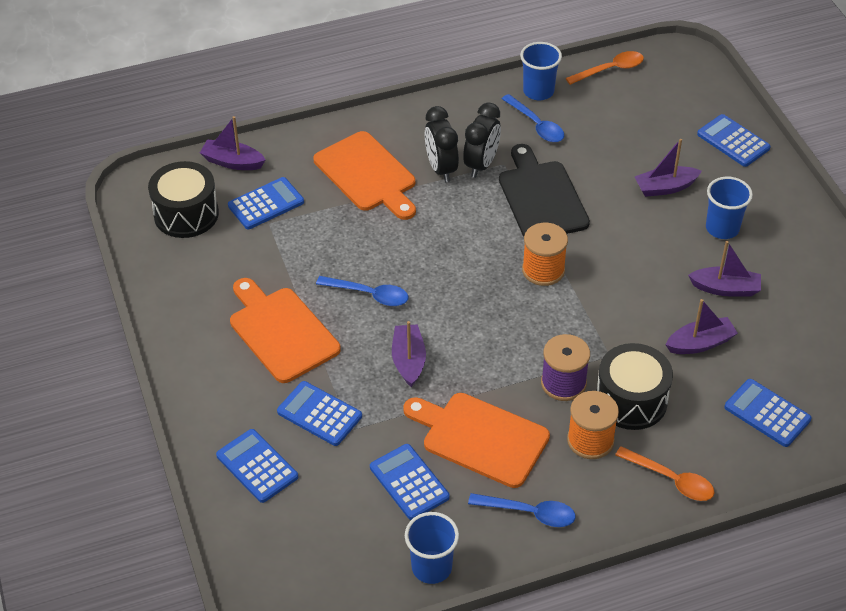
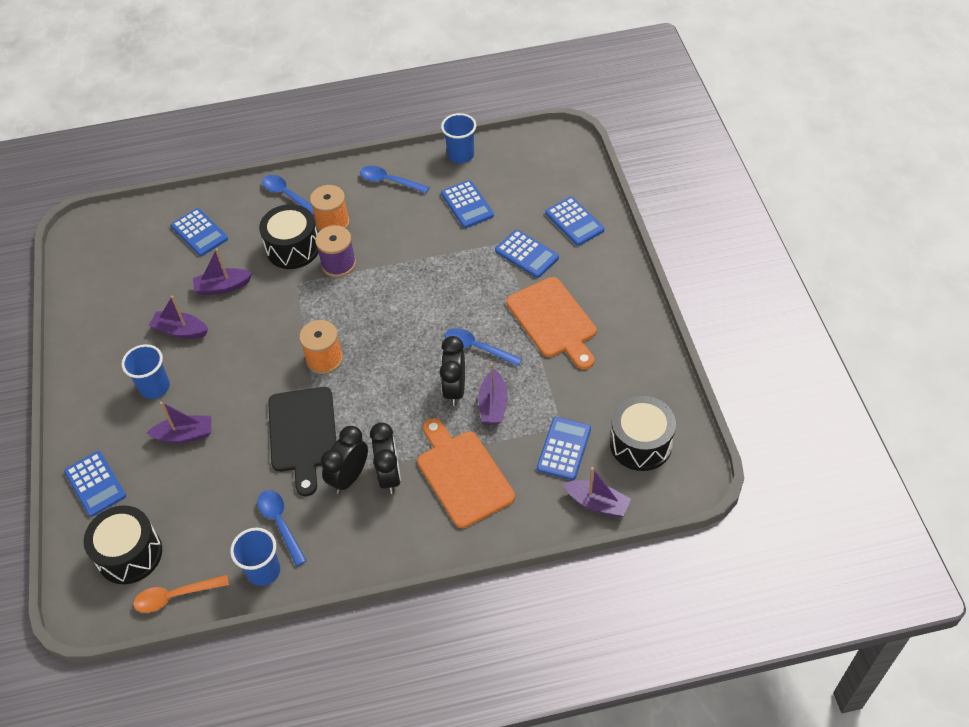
camera: 170 degrees left, 5 degrees up
blue calculator [228,177,304,229] -> blue calculator turned 135 degrees clockwise [537,417,591,480]
purple boat [392,321,426,387] -> purple boat moved to [478,363,508,424]
orange cutting board [403,393,550,488] -> none
orange spoon [615,446,715,501] -> blue spoon [262,175,314,216]
none -> black drum [83,505,162,584]
none -> black clock [440,336,465,406]

